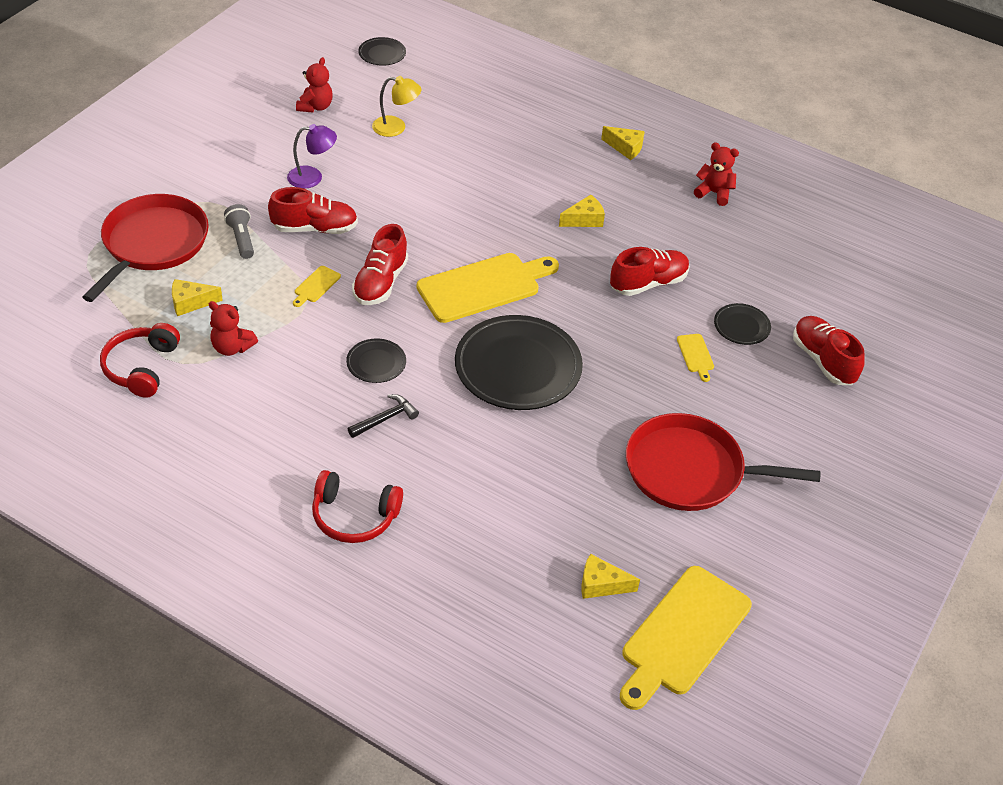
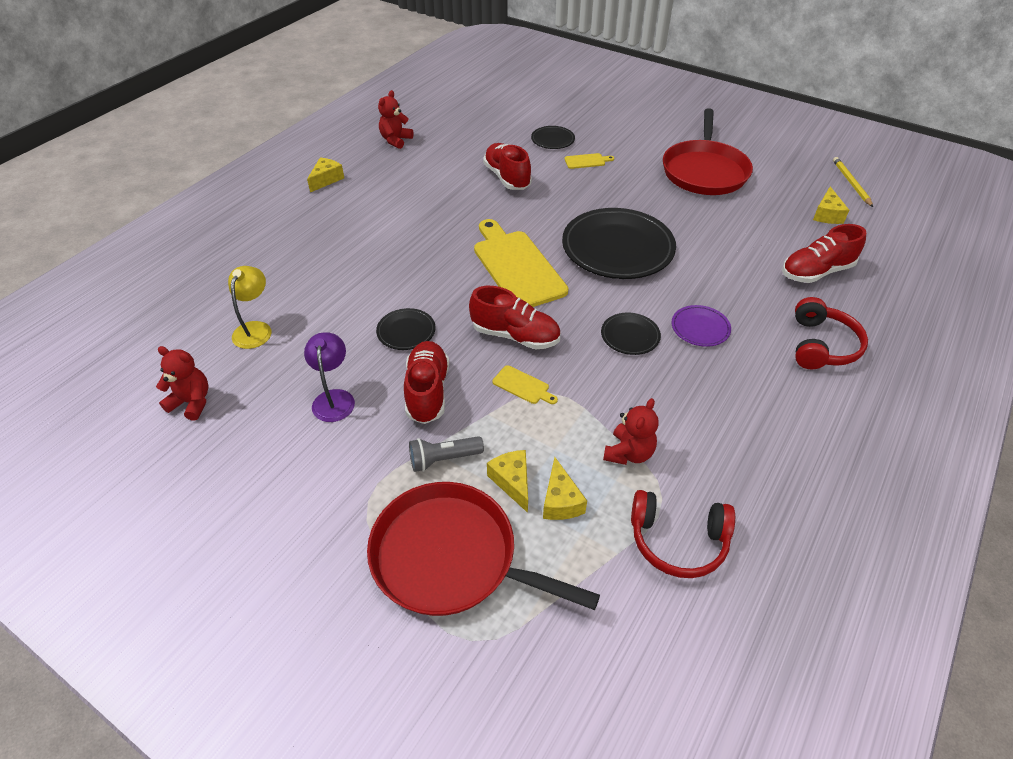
camera: 85 degrees left, 0 degrees up
black hammer [348,394,419,438] -> purple plate [672,305,731,347]
black plate [358,37,406,66] -> black plate moved to [376,308,435,350]
yellow cheese [559,195,605,227] -> yellow cheese moved to [487,450,528,513]
yellow cutting board [620,566,752,710] -> yellow pencil [833,157,873,207]
red shoe [793,316,865,385] -> red shoe moved to [782,224,866,283]

